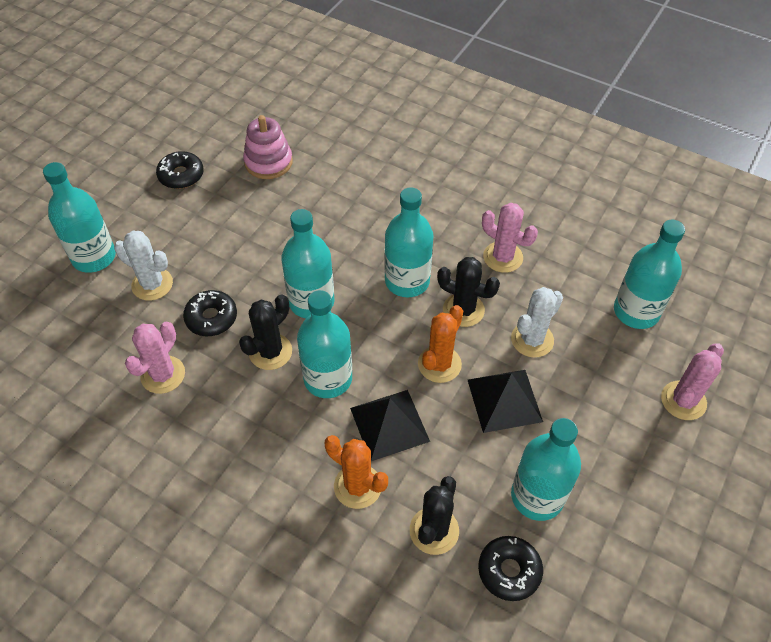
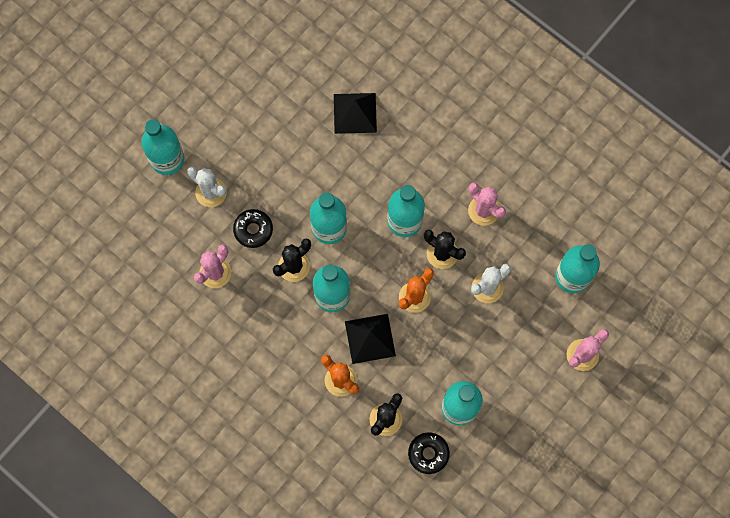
camera: 10 degrees right, 20 degrees up
black donut [156,151,204,189] -> none
pink stacking toy [243,115,293,179] -> none
black pyramid [468,370,543,433] -> black pyramid moved to [334,93,377,134]

